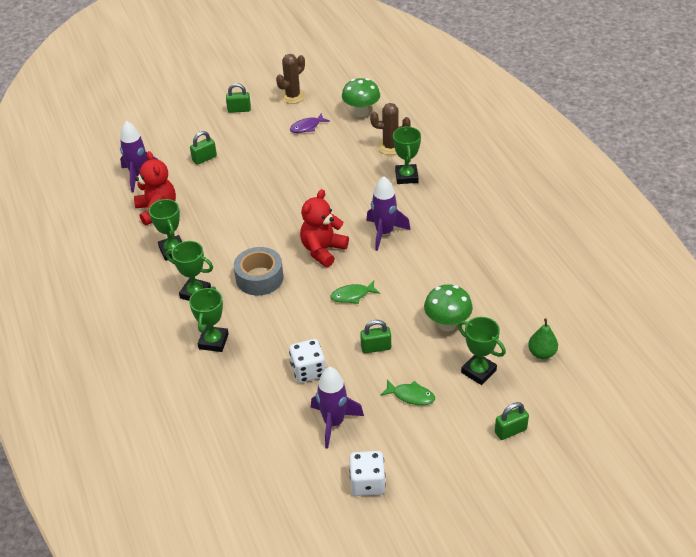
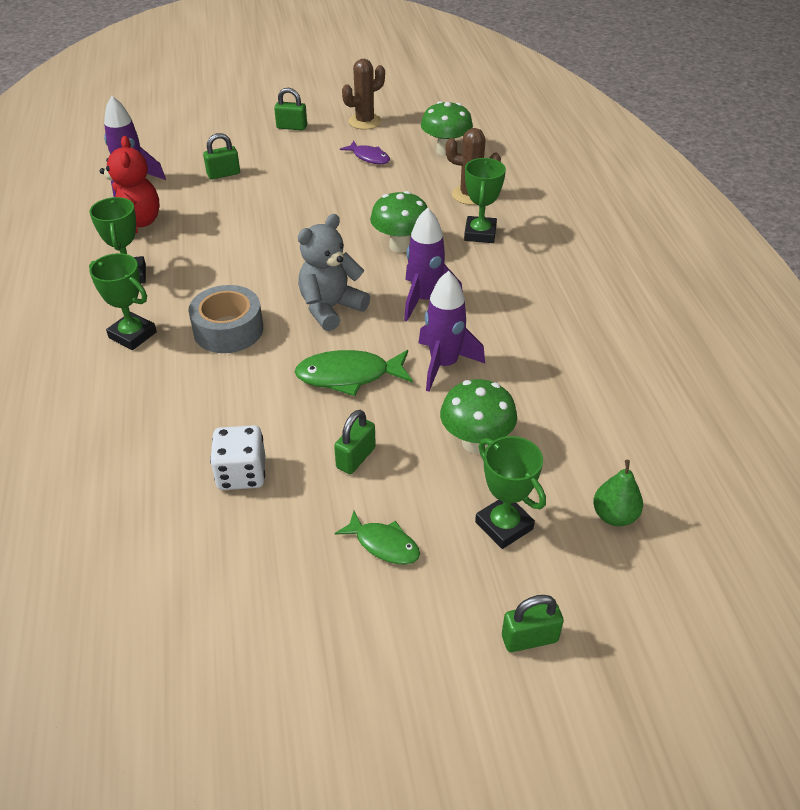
camera: 10 degrees right, 0 degrees up
green trophy [189,286,229,352] -> none
purple fish [290,113,330,133] -> purple fish turned 120 degrees counterclockwise [340,141,390,164]
red teddy bear [300,189,349,267] -> grey teddy bear [298,214,370,331]
purple rocket [311,367,364,449] -> purple rocket moved to [418,271,485,392]
green fish [331,281,380,304] -> green fish [295,350,413,396], size x1.57
white dice [349,451,386,496] -> none
green padlock [360,320,391,353] -> green padlock turned 60 degrees counterclockwise [334,410,376,474]
none -> green mushroom [370,191,428,253]

